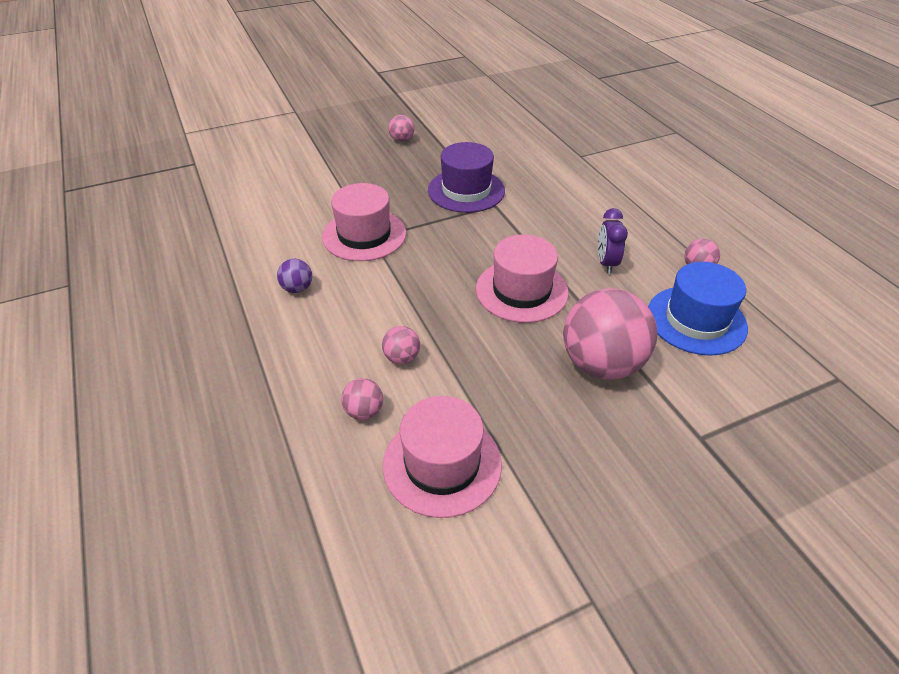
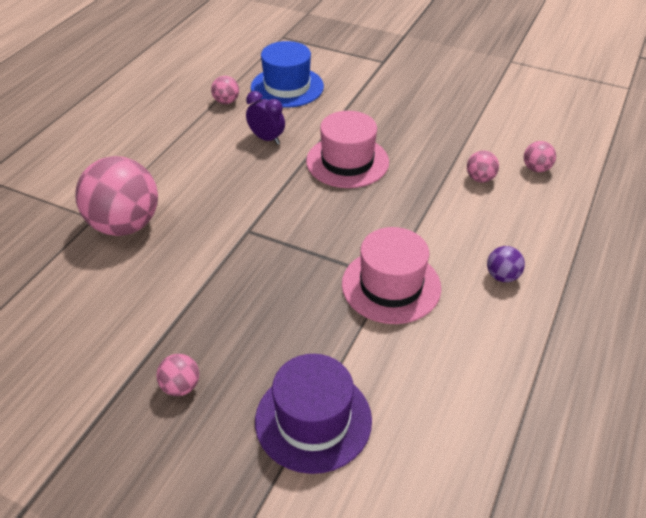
camera: 130 degrees left, 0 degrees up
pink hat [383,396,502,518] -> none
purple hat [428,142,505,213] -> purple hat moved to [255,354,372,474]
pink ball [563,288,657,380] -> pink ball moved to [76,156,158,236]
purple clock [598,208,628,274] -> purple clock turned 105 degrees counterclockwise [246,91,285,145]

